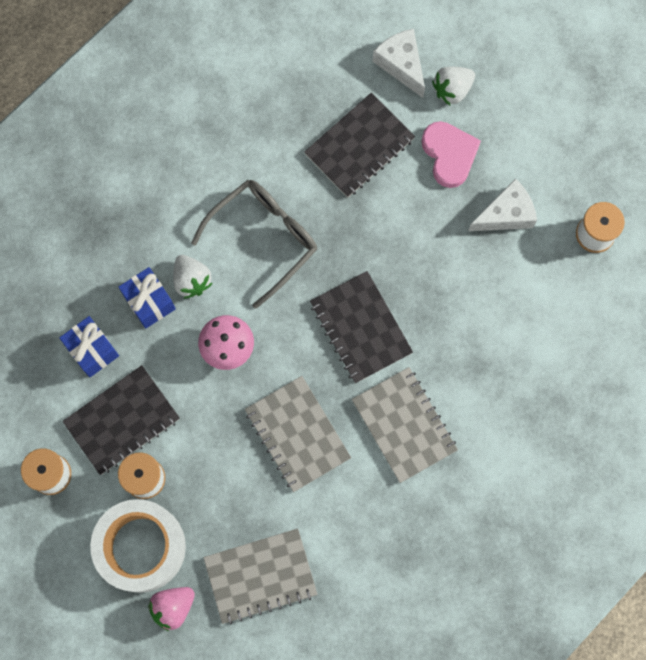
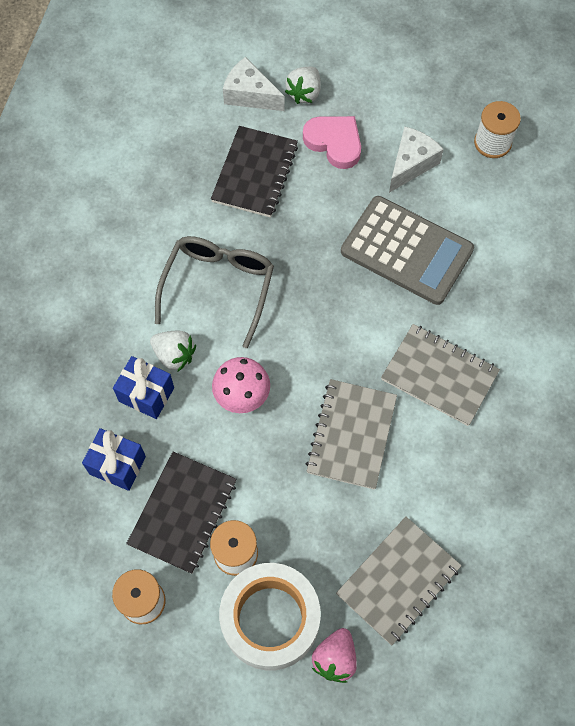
camera: 30 degrees left, 10 degrees down
grey notebook [245,376,351,492] -> grey notebook turned 75 degrees clockwise [306,379,397,490]
black notebook [310,271,413,383] -> none
none -> grey calculator [341,196,474,305]

